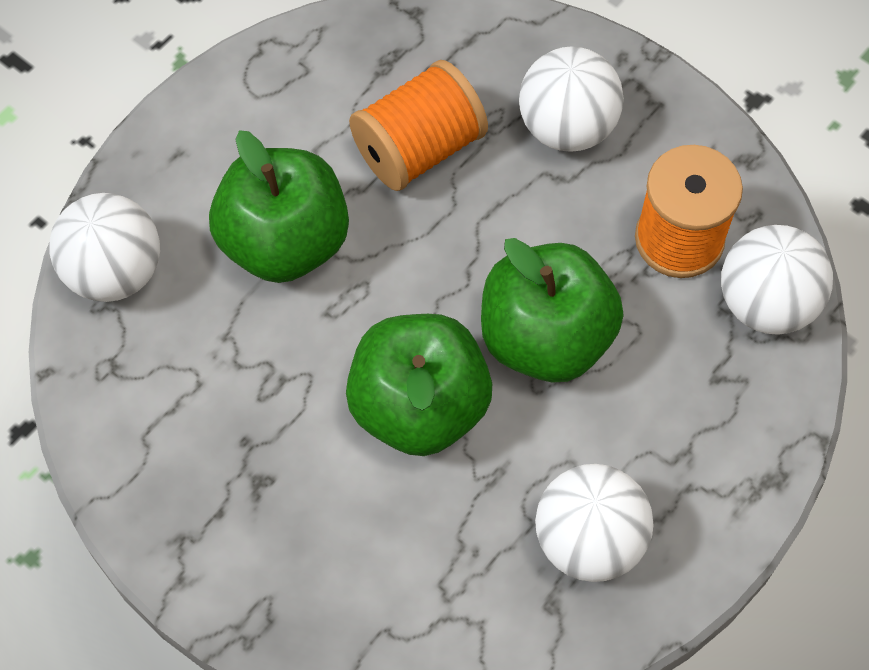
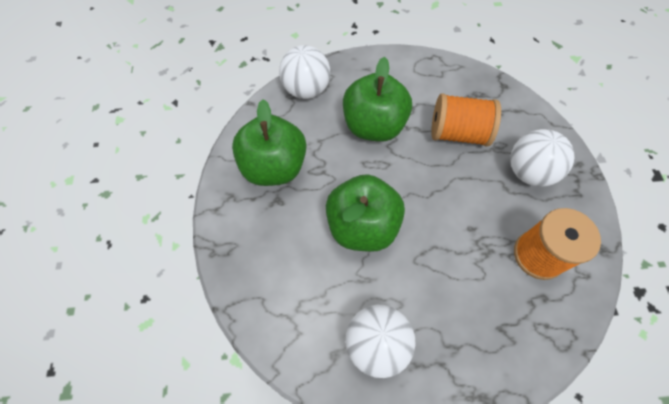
camera: 45 degrees right, 0 degrees up
green apple [481,238,624,383] -> green apple moved to [232,99,306,186]
white ball [721,225,833,335] -> none

